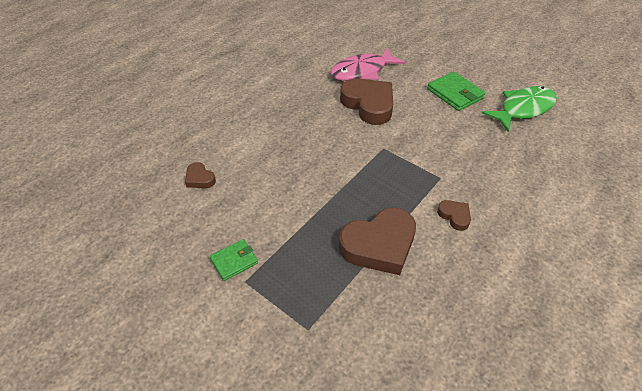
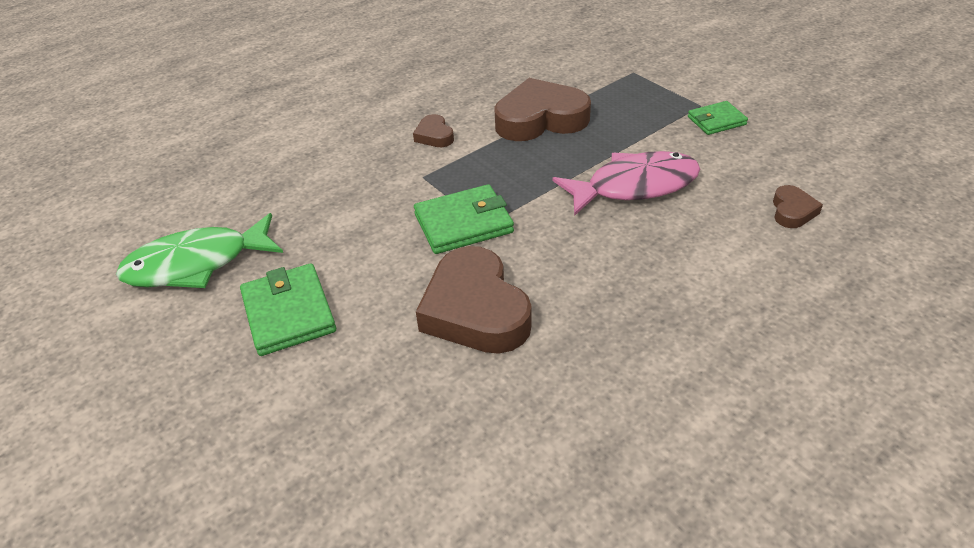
camera: 165 degrees left, 5 degrees down
brown heart [185,162,216,188] -> brown heart turned 45 degrees clockwise [773,185,823,228]
pink fish [330,47,405,81] -> pink fish moved to [552,151,700,216]
none -> green wallet [414,184,514,254]

